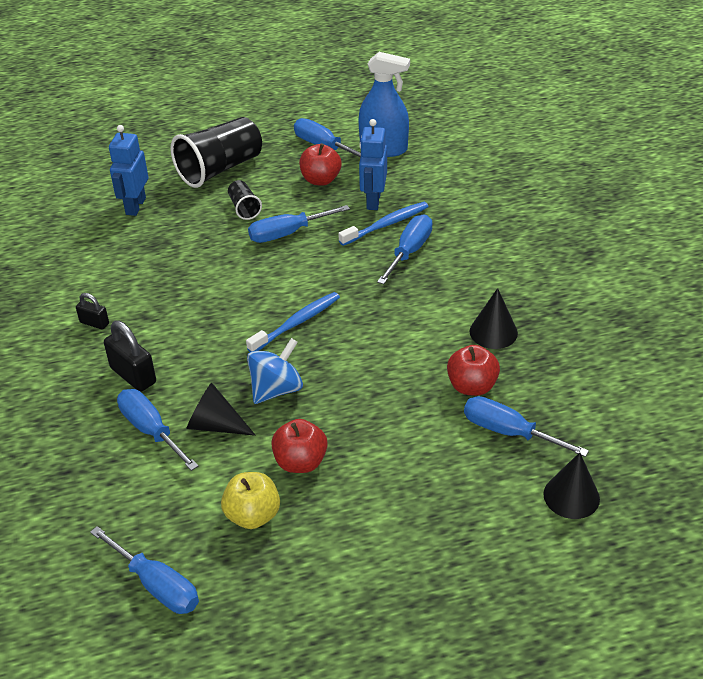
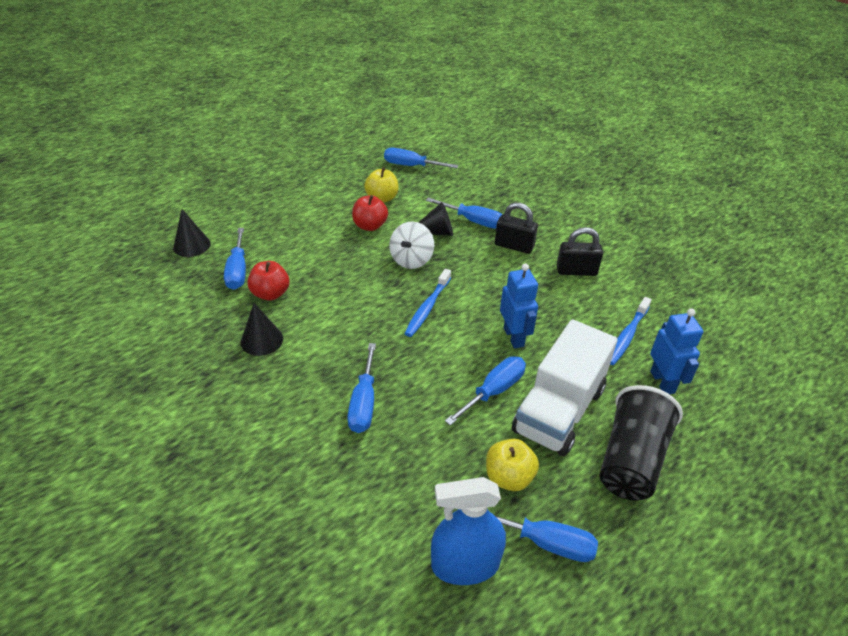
camera: 155 degrees right, 0 degrees up
black padlock [76,293,109,330] -> black padlock [557,227,603,276], size x1.71
black cup [228,180,262,220] -> white truck [512,319,618,456]
blue spinning top [247,338,303,404] -> white spinning top [389,221,434,269]
red apple [299,143,341,186] -> yellow apple [486,439,539,491]
blue toothbrush [338,202,428,246] -> blue toothbrush moved to [610,297,652,365]
blue robot [359,119,387,210] -> blue robot moved to [500,264,538,349]
blue screwdriver [464,396,589,457] -> blue screwdriver turned 75 degrees clockwise [224,228,246,290]

